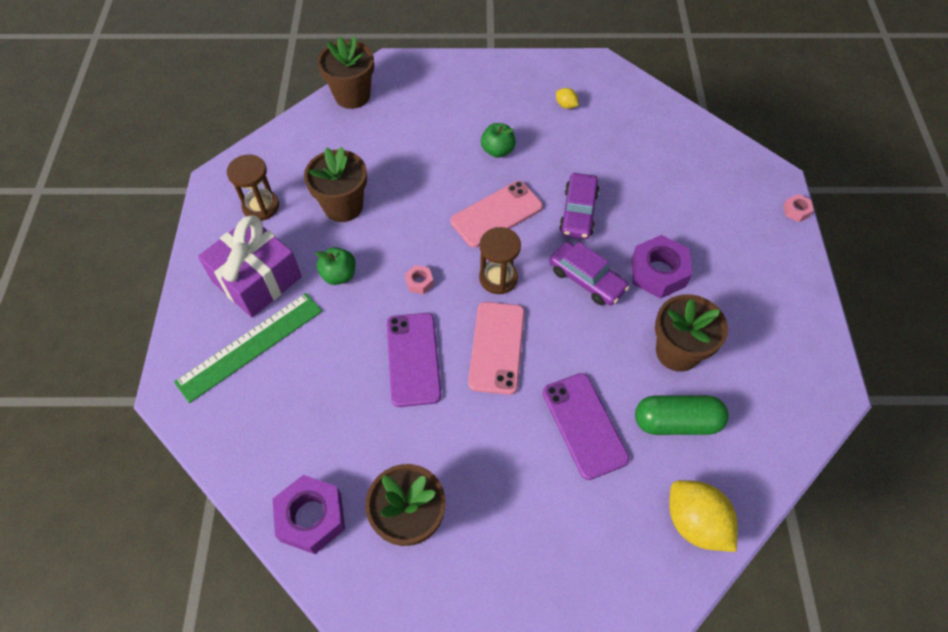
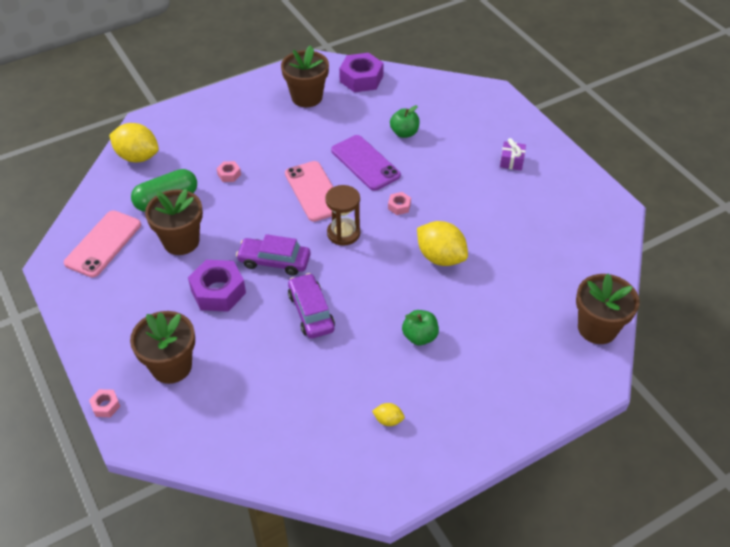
camera: 150 degrees right, 10 degrees down
green ruler [174,293,322,403] -> none
purple gift [198,215,302,317] -> purple gift [500,138,526,171], size x0.43
brown hourglass [227,154,279,221] -> none
brown flower pot [304,147,367,222] -> brown flower pot moved to [130,311,195,384]
green apple [315,247,356,285] -> green apple moved to [390,105,420,138]
pink phone [450,181,543,248] -> pink phone moved to [64,210,141,277]
purple phone [543,373,629,480] -> pink nut [217,161,241,182]
none -> yellow lemon [417,221,468,266]

